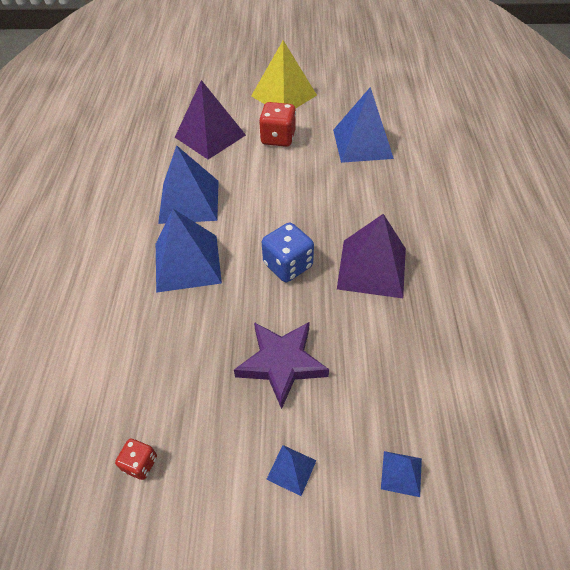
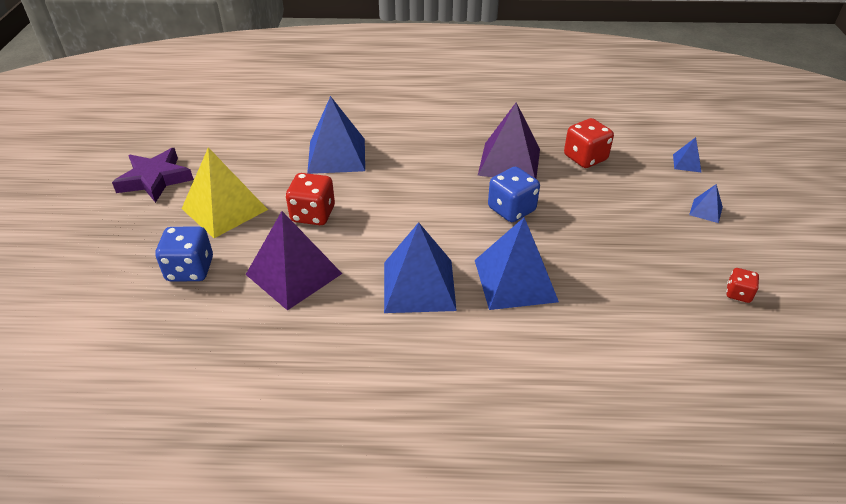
camera: 90 degrees left, 10 degrees down
purple star [234,322,329,409] -> purple star moved to [112,148,194,203]
none -> blue dice [155,227,213,281]
none -> red dice [564,118,614,168]

